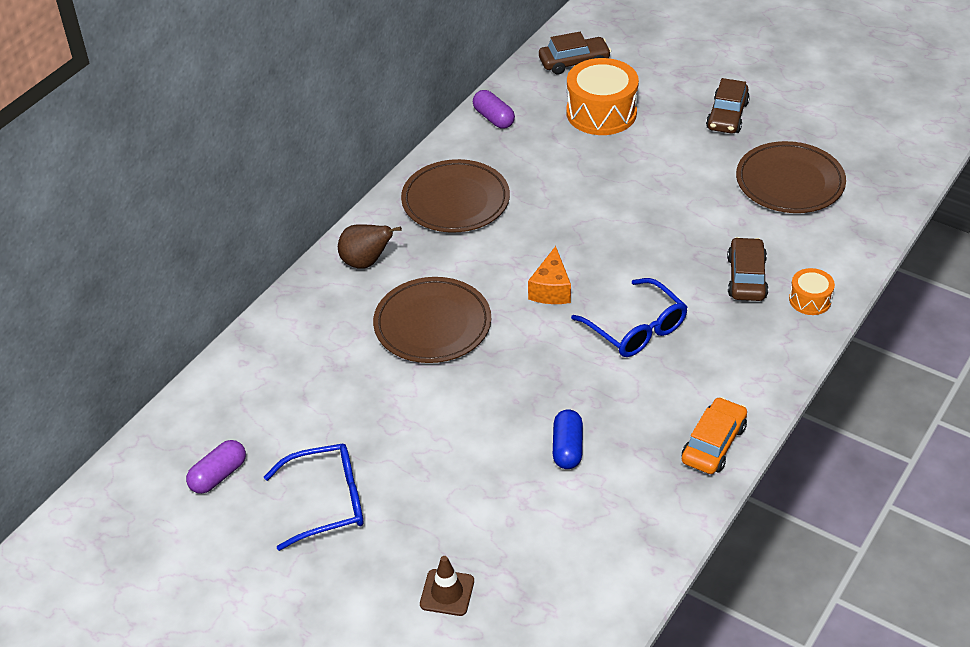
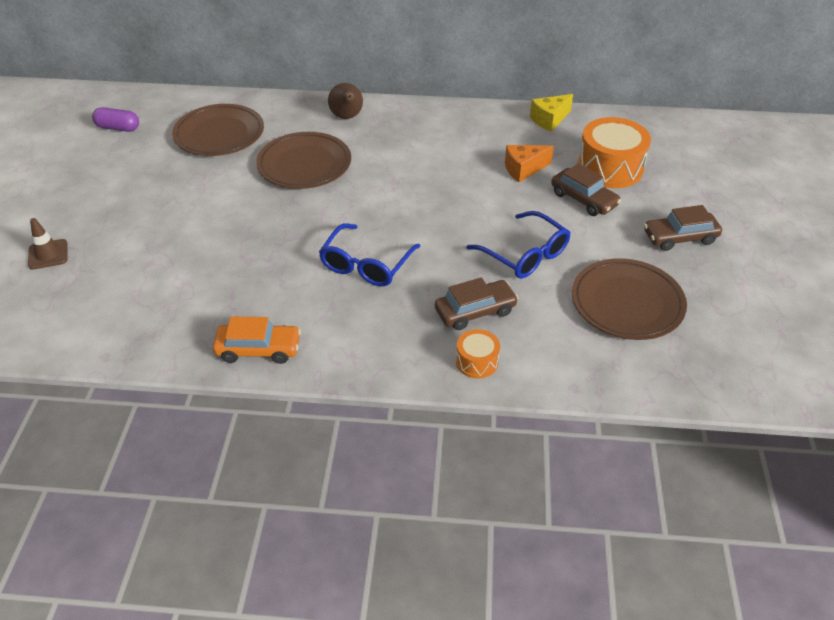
camera: 60 degrees right, 0 degrees up
blue glasses [264,444,363,551] -> blue glasses moved to [467,211,571,279]
brown plate [401,159,510,232] -> brown plate moved to [172,104,264,156]
purple capsule [473,90,515,129] -> yellow cheese [530,94,573,132]
orange cheese [528,246,571,304] -> orange cheese moved to [505,145,554,182]
brown car [539,32,611,75] -> brown car moved to [551,163,621,216]
blue capsule [553,409,583,469] -> none

